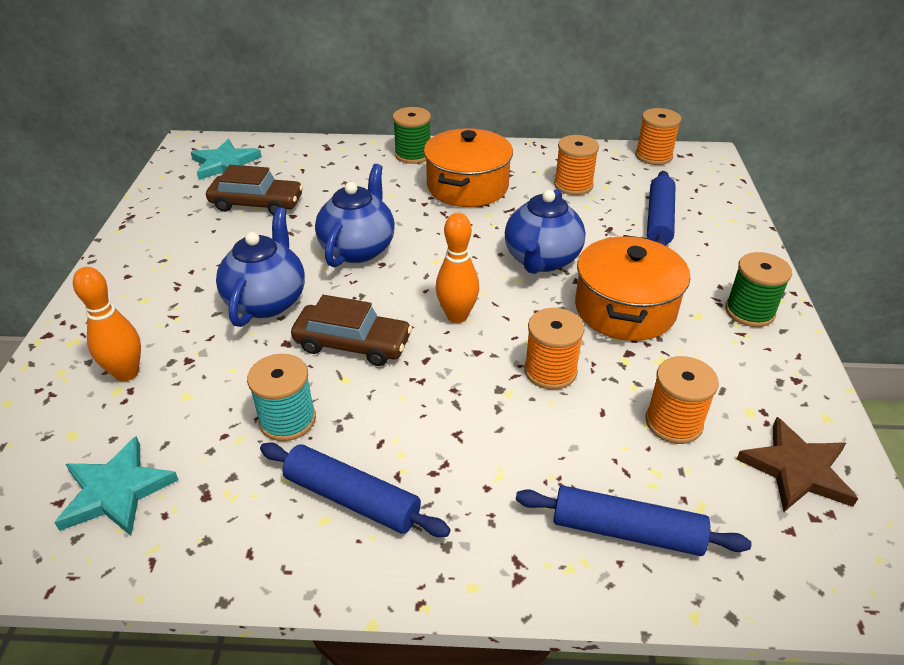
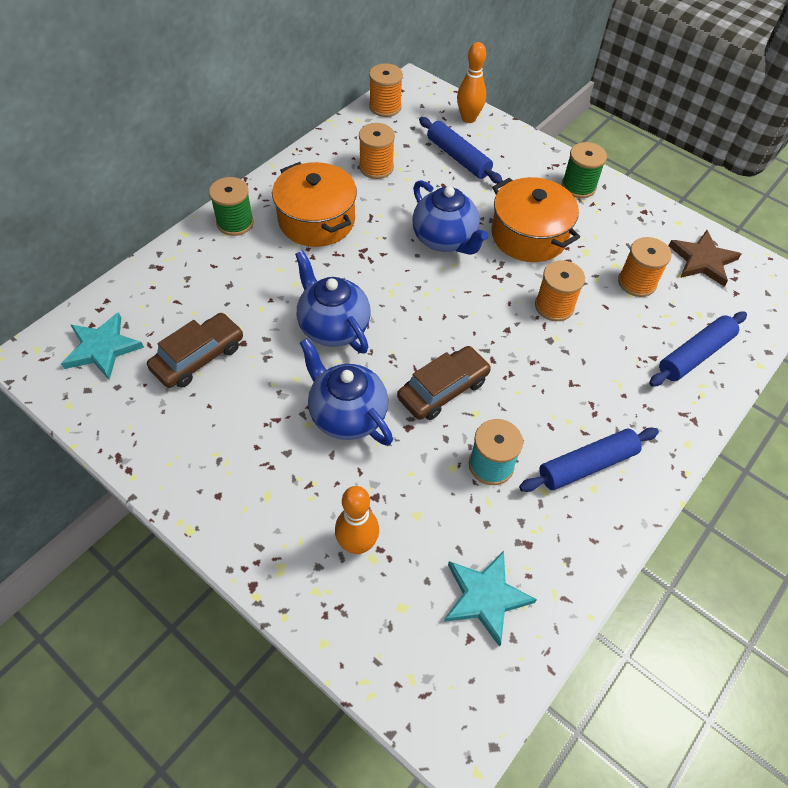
camera: 55 degrees left, 15 degrees up
orange bowling pin [436,213,479,323] -> orange bowling pin moved to [457,42,486,123]

